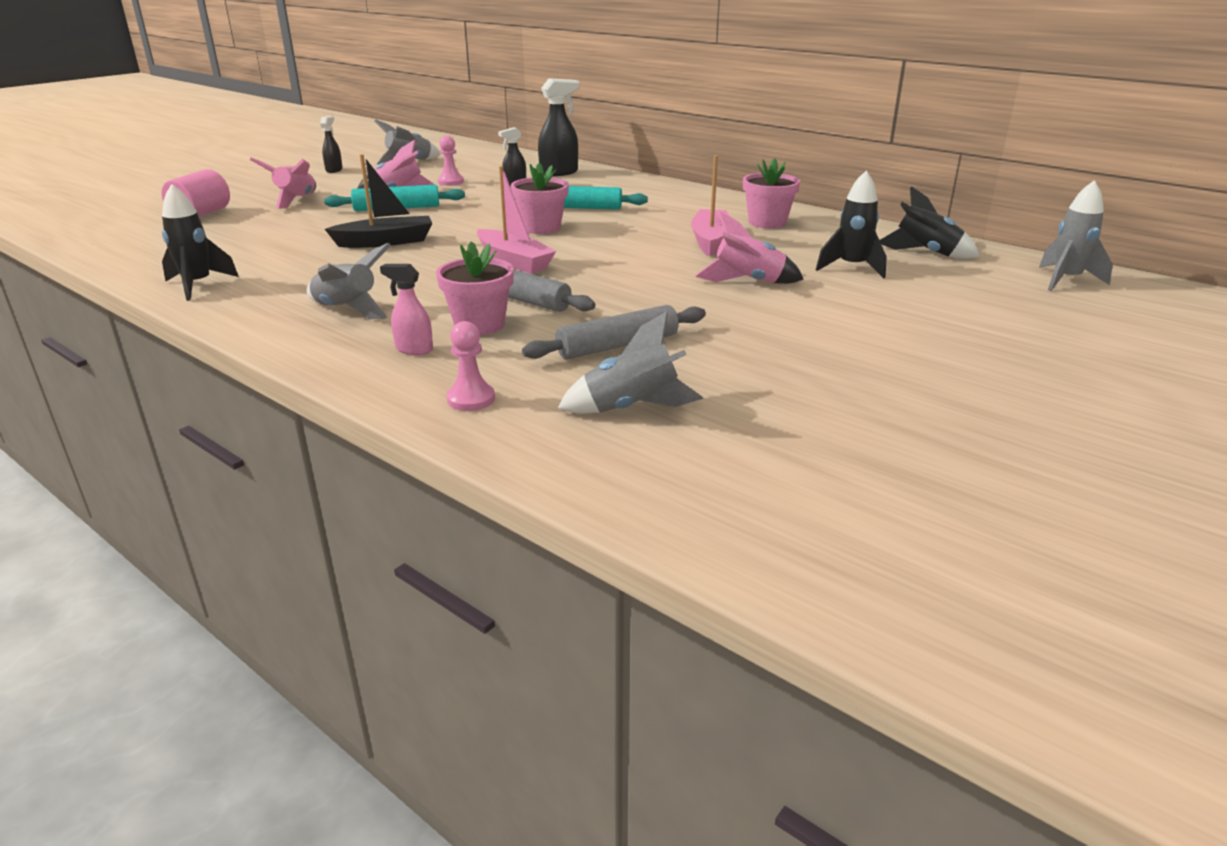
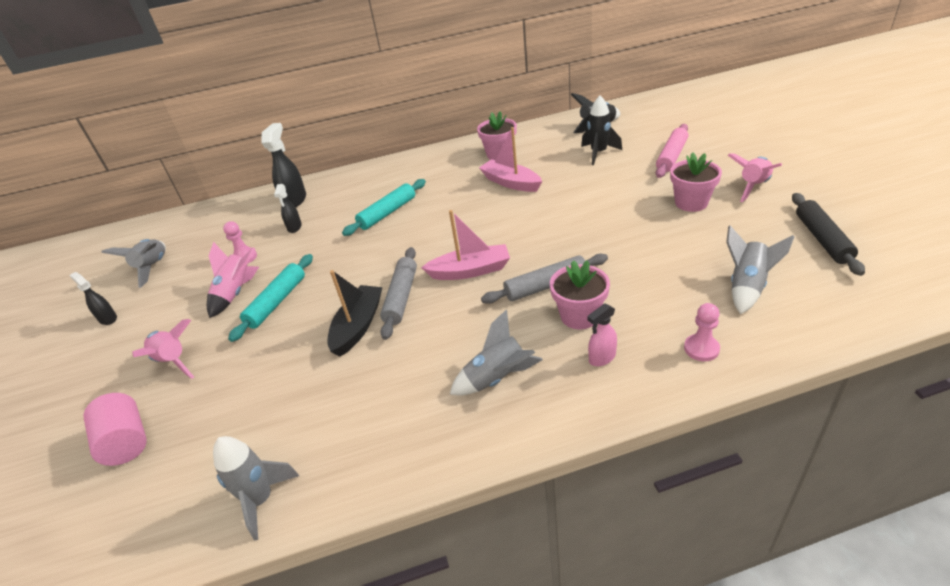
camera: 50 degrees left, 10 degrees up
black rocket [162,184,239,301] -> none
pink flower pot [511,163,569,234] -> pink flower pot moved to [670,153,722,212]
grey rolling pin [522,305,706,359] -> grey rolling pin moved to [380,247,417,340]
pink rocket [695,212,804,284] -> pink rocket moved to [728,153,782,202]
grey rocket [1039,180,1113,291] -> grey rocket moved to [213,436,299,541]
none -> pink rolling pin [655,124,688,178]
none -> black rolling pin [792,193,865,276]

